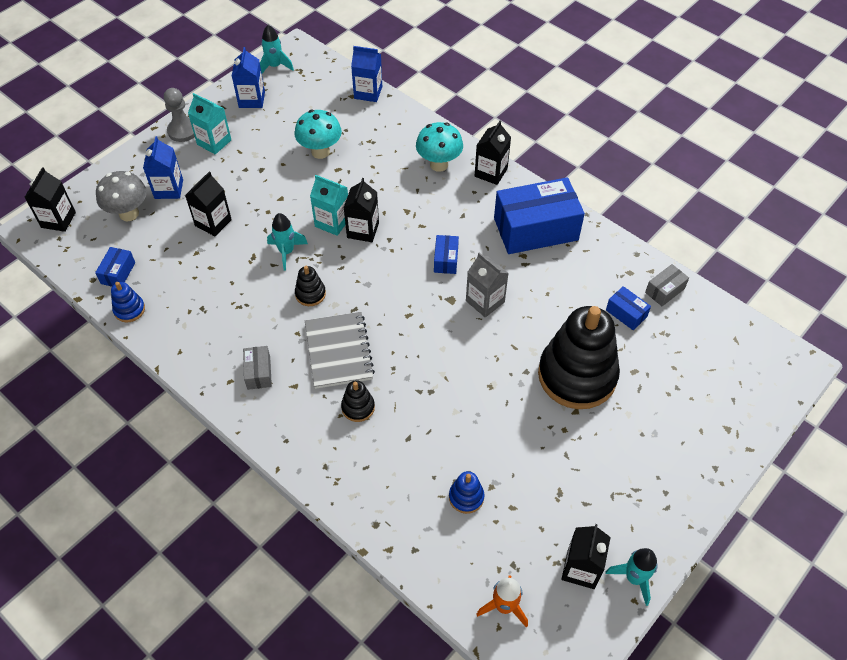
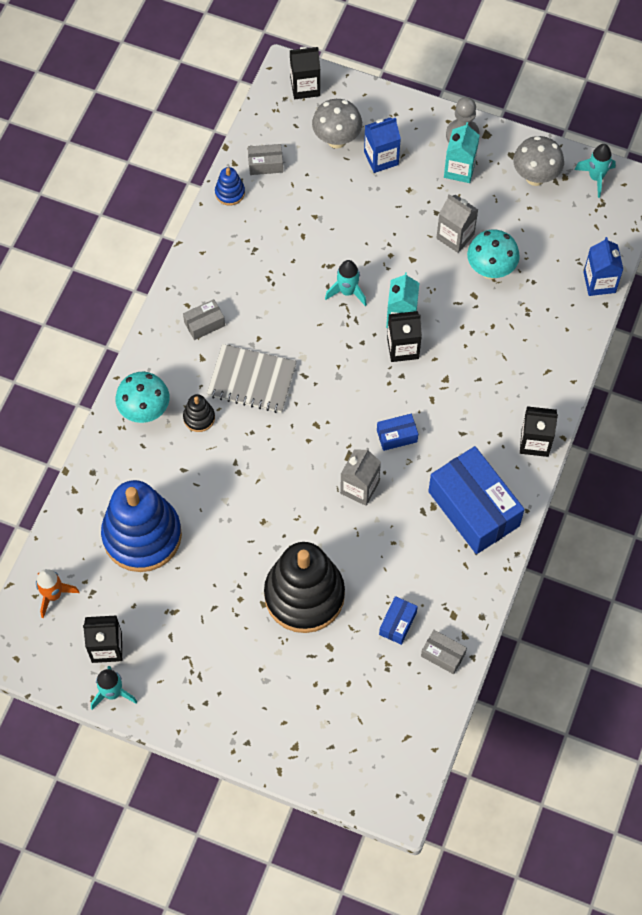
camera: 70 degrees right, 10 degrees up
blue box [95,247,135,287] -> grey box [248,144,283,175]
black carton [185,171,232,236] -> none
blue carton [232,47,265,108] -> grey mushroom [513,136,564,186]
black stacking toy [295,266,326,306] -> none
grey notebook [305,312,375,389] -> grey notebook turned 45 degrees clockwise [207,344,297,413]
turquoise mushroom [416,122,463,172] -> turquoise mushroom moved to [116,372,170,423]
blue stacking toy [449,471,484,514] -> blue stacking toy [101,480,182,572], size x2.42
none -> grey carton [437,194,478,253]

